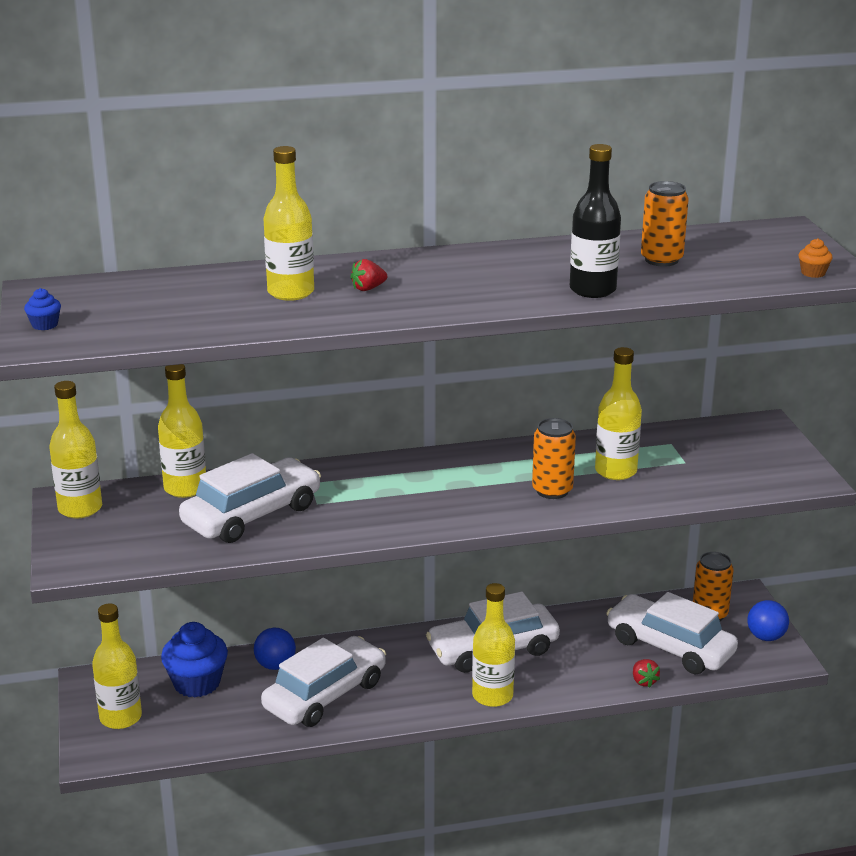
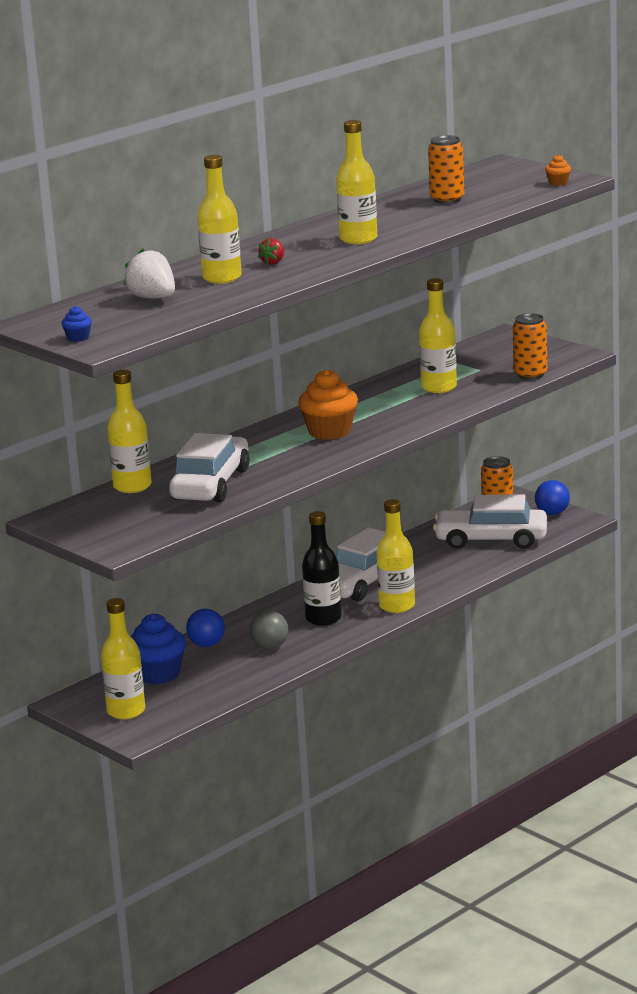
camera: 30 degrees left, 5 degrees down
yellow bottle [49,381,102,518] -> yellow bottle moved to [336,120,377,244]
white car [261,636,386,727] -> grey ball [250,610,289,649]
orange can [532,418,576,499] -> orange can moved to [513,313,547,380]
black bottle [570,144,621,298] -> black bottle moved to [302,511,342,626]
red strawberry [633,659,660,688] -> none
none -> white strawberry [124,249,175,299]
none -> orange cupcake [298,369,358,440]

